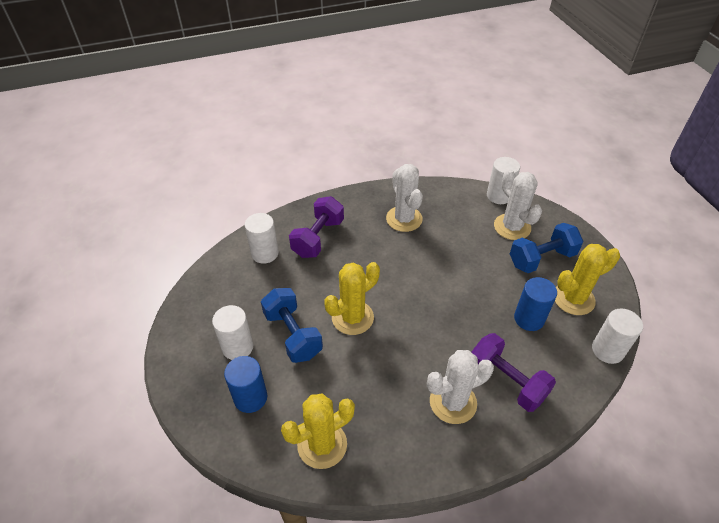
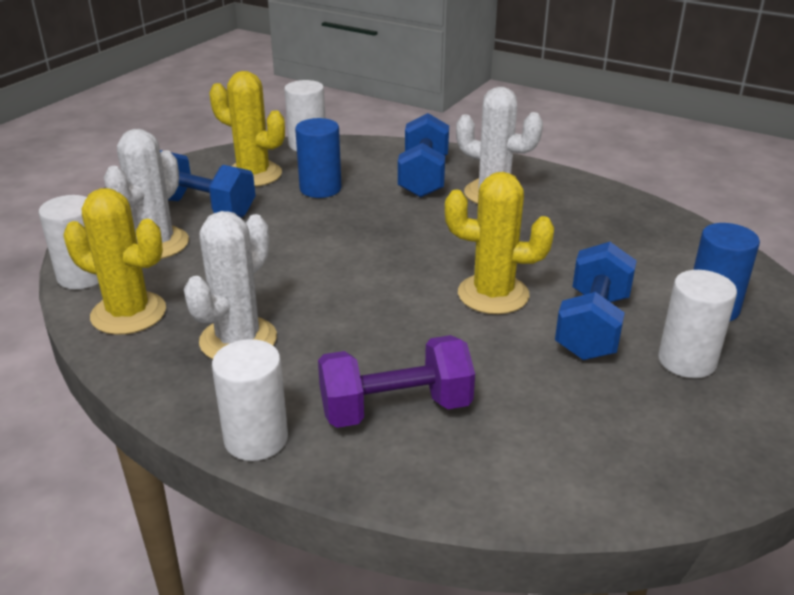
camera: 130 degrees left, 15 degrees down
white cylinder [245,213,279,264] -> white cylinder moved to [212,339,288,461]
yellow cactus [281,393,355,469] -> yellow cactus moved to [64,188,166,335]
purple dumbbell [471,333,556,412] -> blue dumbbell [398,113,449,198]

